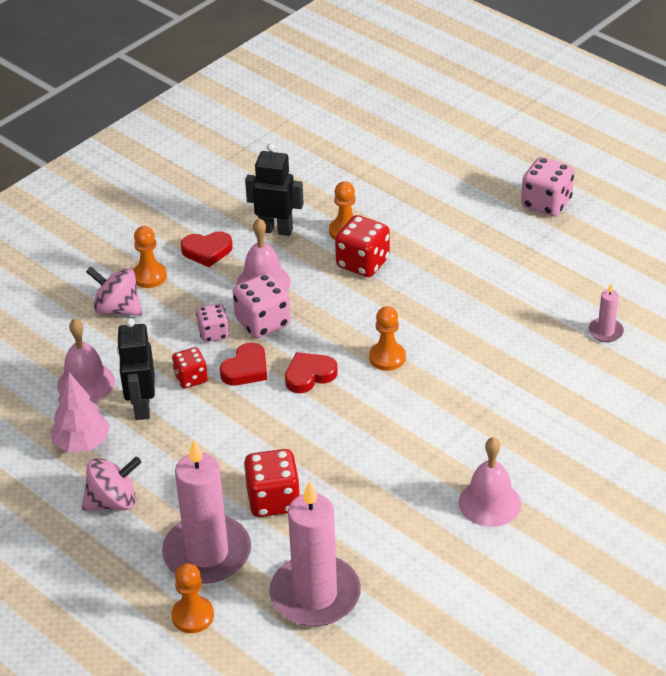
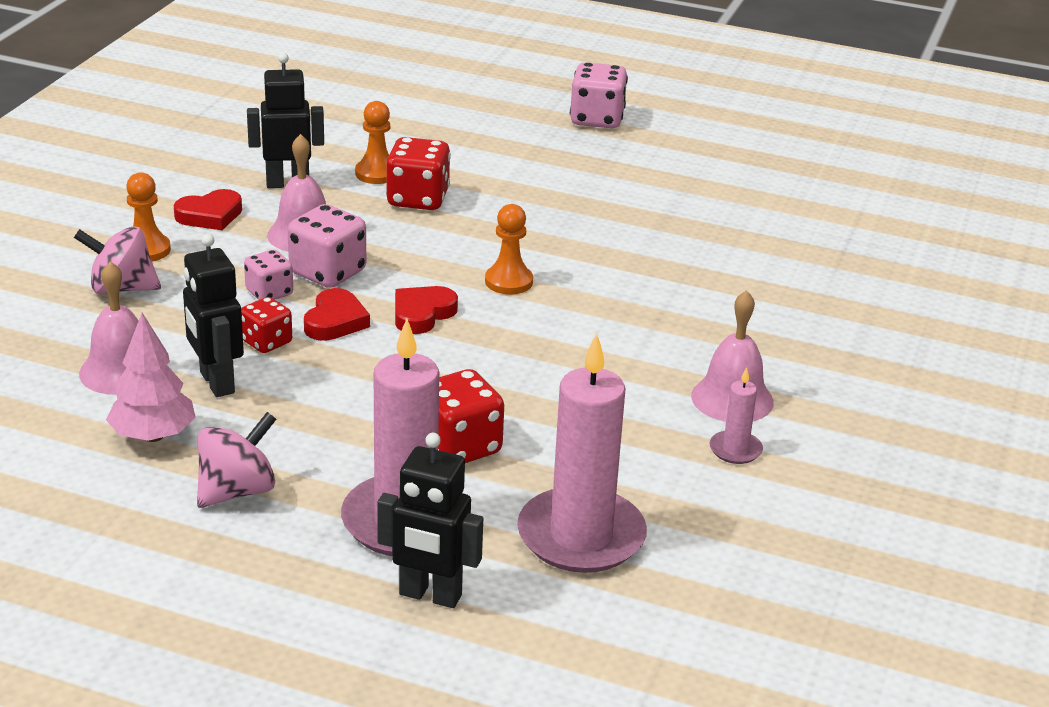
camera: 25 degrees left, 10 degrees down
orange pawn [172,563,214,633] -> black robot [377,433,483,608]
pink candle [589,283,624,342] -> pink candle moved to [709,367,763,464]

